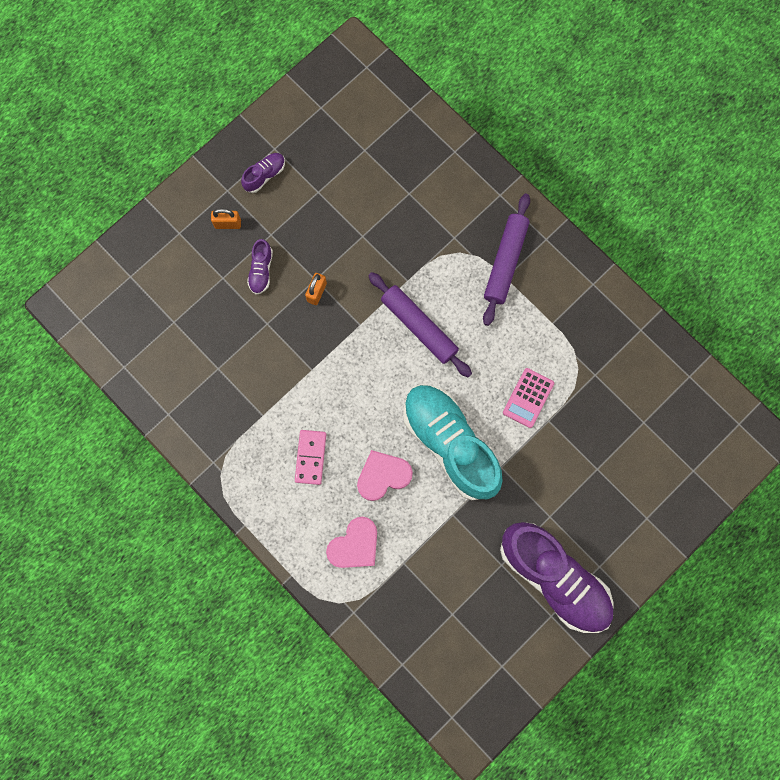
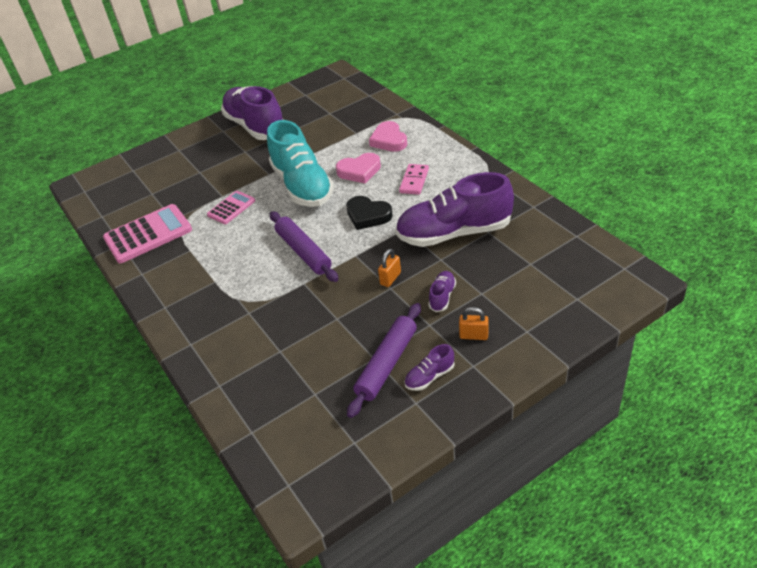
camera: 165 degrees left, 35 degrees down
pink heart [326,517,377,568] -> pink heart turned 75 degrees counterclockwise [369,121,407,152]
purple rolling pin [483,194,530,326] -> purple rolling pin moved to [347,303,421,418]
none -> pink calculator [103,204,192,263]
none -> black heart [346,196,393,230]
none -> purple shoe [395,172,514,247]

